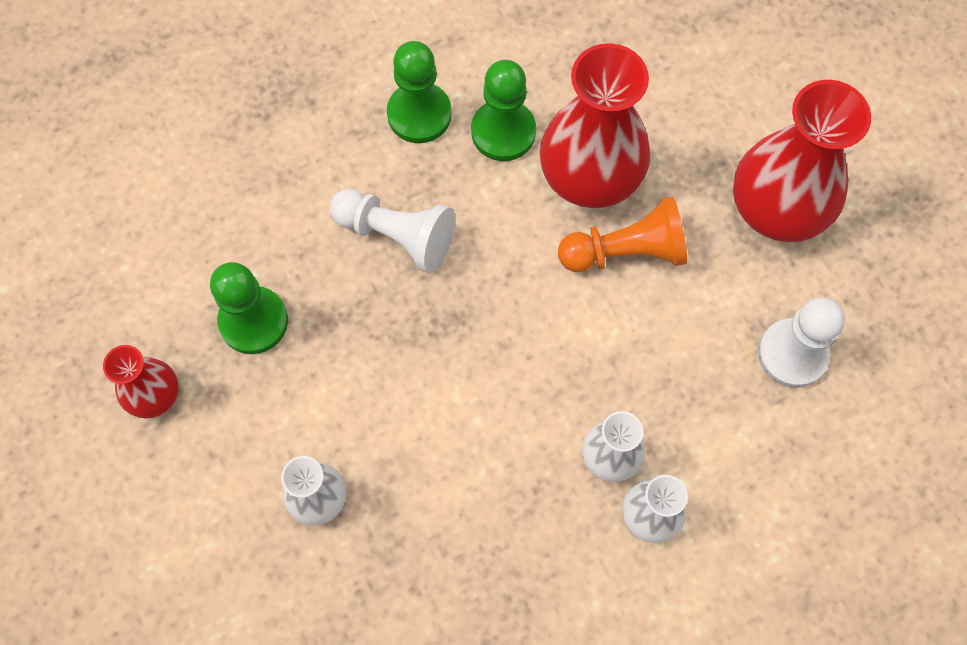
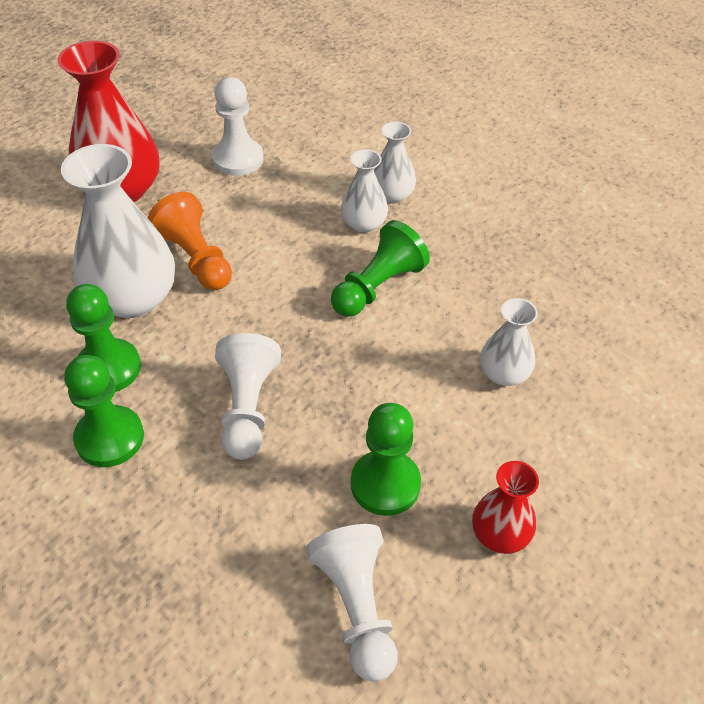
camera: 115 degrees left, 20 degrees down
red vase [540,43,651,208] -> white vase [61,144,175,318]
none -> white pawn [306,524,398,682]
none -> green pawn [331,220,430,317]

